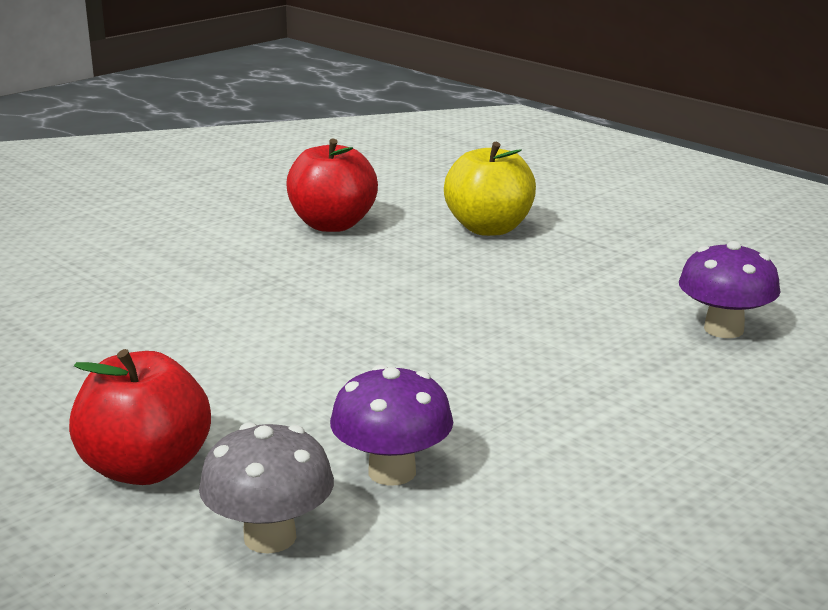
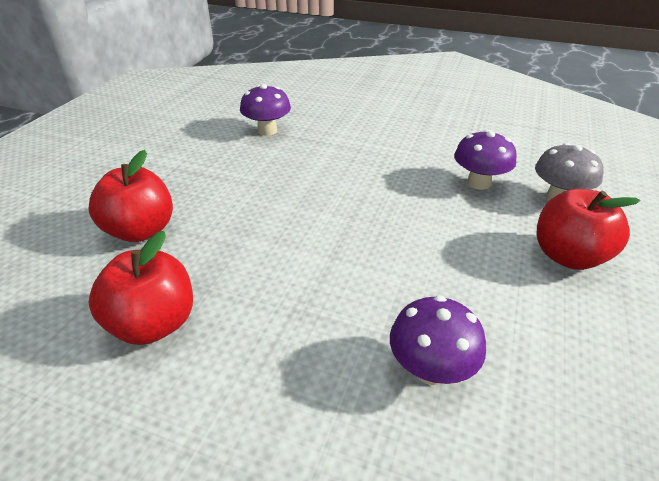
camera: 115 degrees left, 15 degrees up
yellow apple [444,142,536,236] -> red apple [88,150,173,242]
none -> purple mushroom [390,295,486,385]

